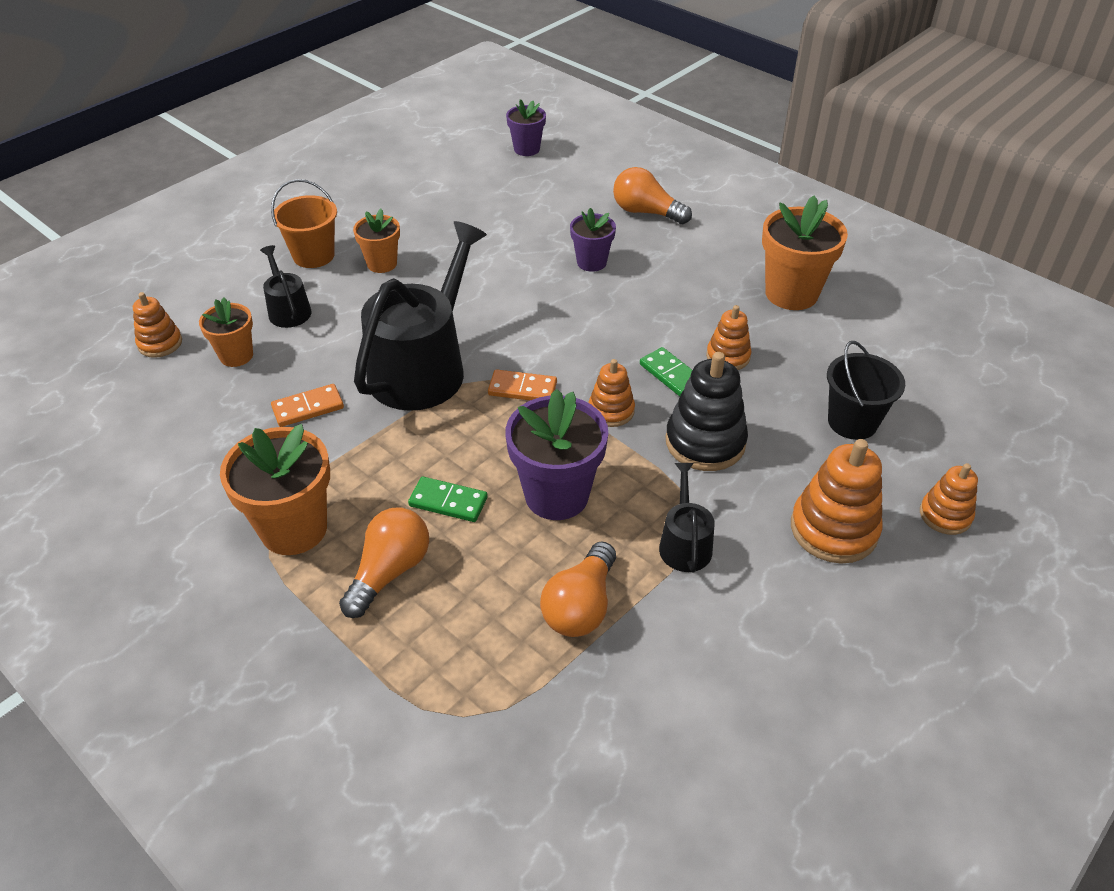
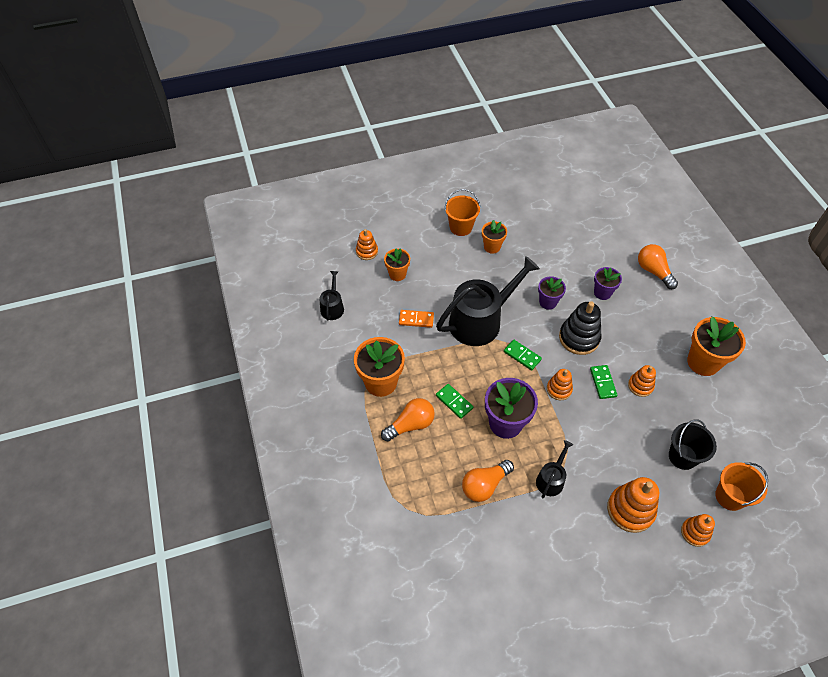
camera: 30 degrees right, 10 degrees up
black watering can [260,245,312,328] -> black watering can moved to [320,271,344,321]
orange domino [488,369,557,400] -> green domino [504,339,542,371]
purple flower pot [506,99,546,156] -> purple flower pot moved to [538,276,566,310]
black stacking toy [665,352,748,471] -> black stacking toy moved to [559,301,601,355]
none -> orange bucket [715,462,768,511]

